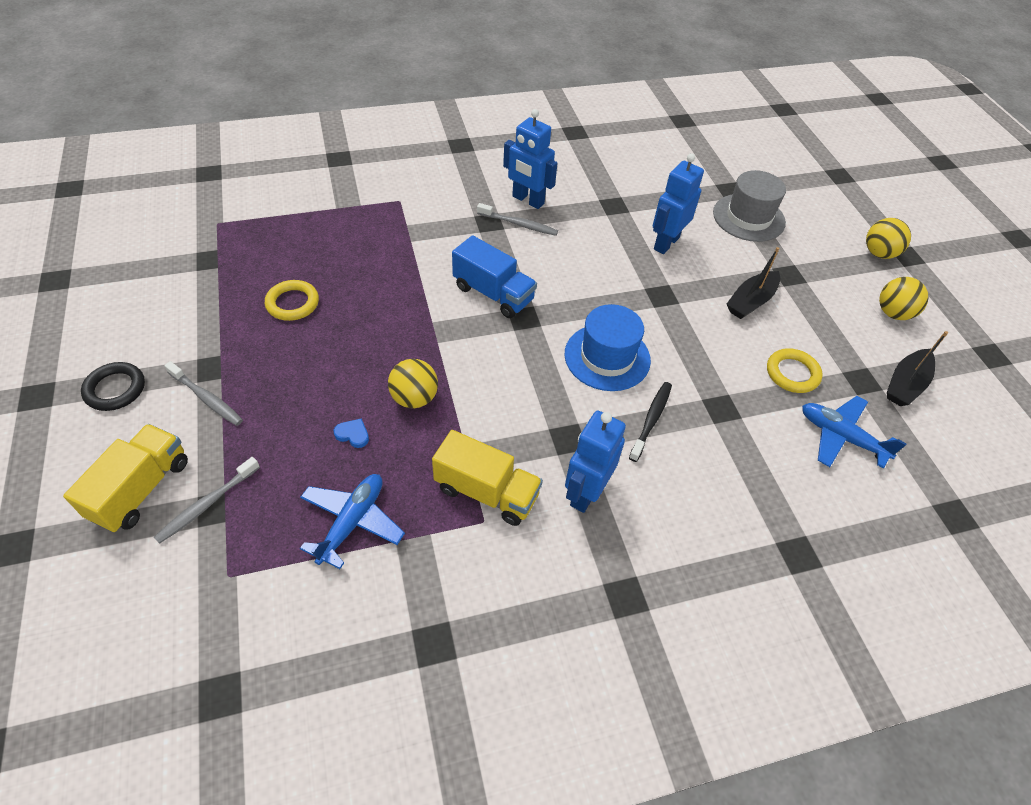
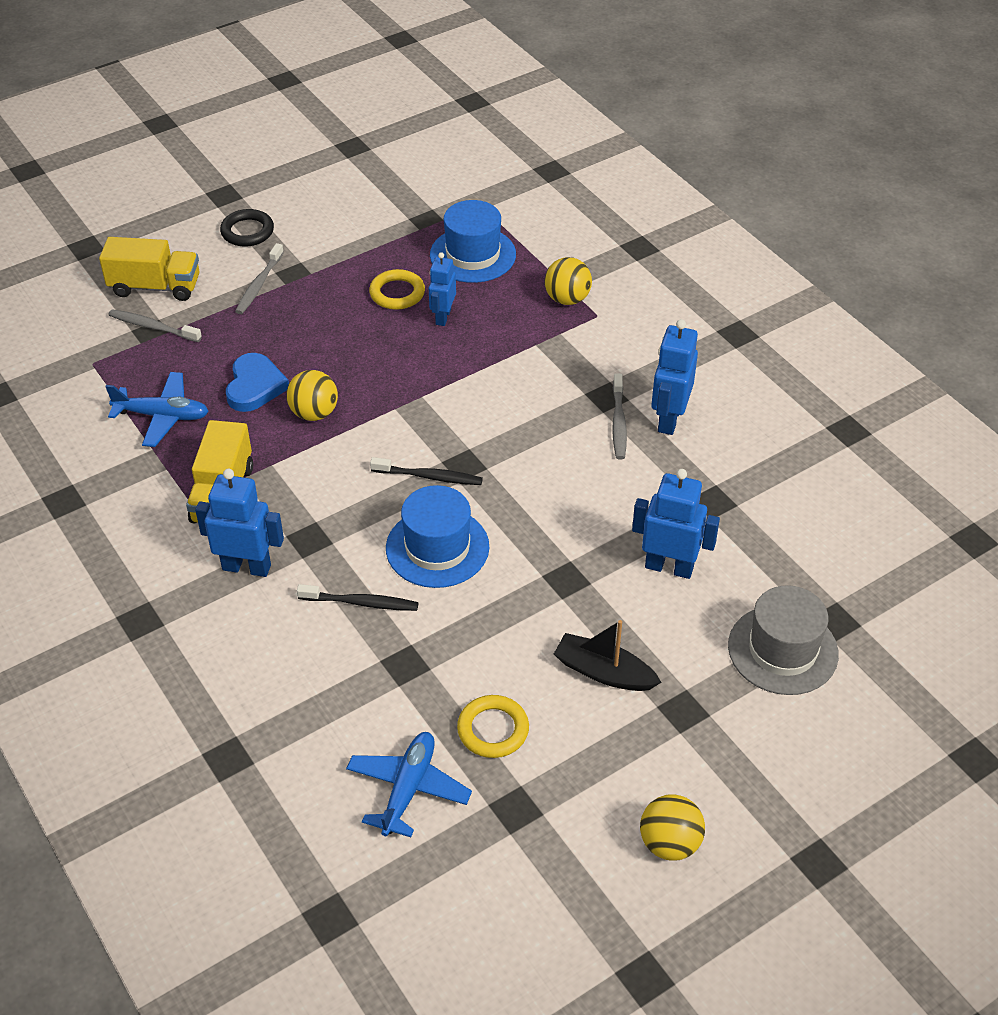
camera: 75 degrees right, 5 degrees down
blue heart [334,418,369,448] -> blue heart [226,353,289,412], size x2.03
blue truck [452,235,537,318] -> none
yellow ball [866,218,911,259] -> yellow ball moved to [545,257,592,305]
black boat [887,331,948,406] -> none
none -> black toothbrush [370,457,483,485]
none -> blue robot [429,252,456,326]
none -> blue hat [430,200,516,283]

